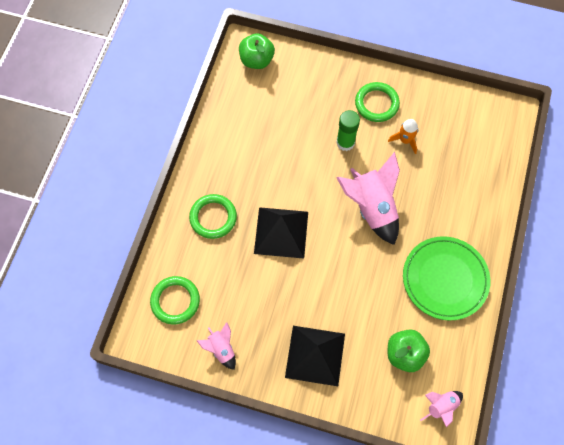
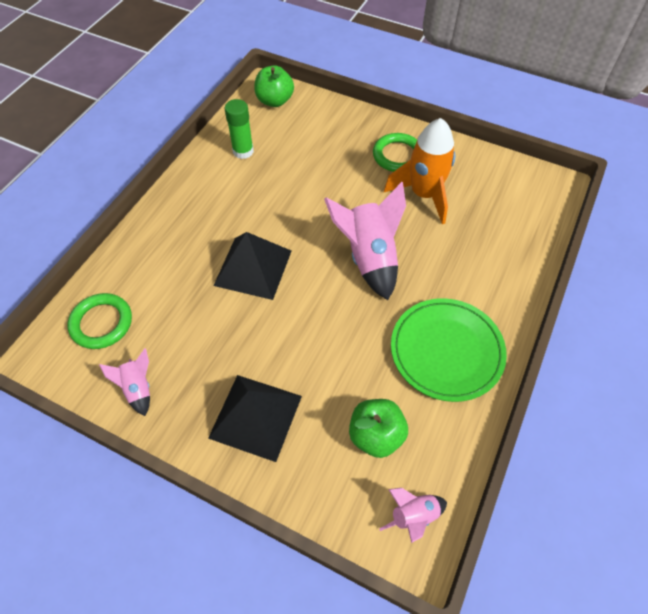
camera: 10 degrees right, 10 degrees down
green ring [189,194,237,239] -> none
green glue stick [336,110,360,151] -> green glue stick moved to [225,99,254,159]
orange rocket [388,119,418,154] -> orange rocket [384,118,456,224], size x1.95

